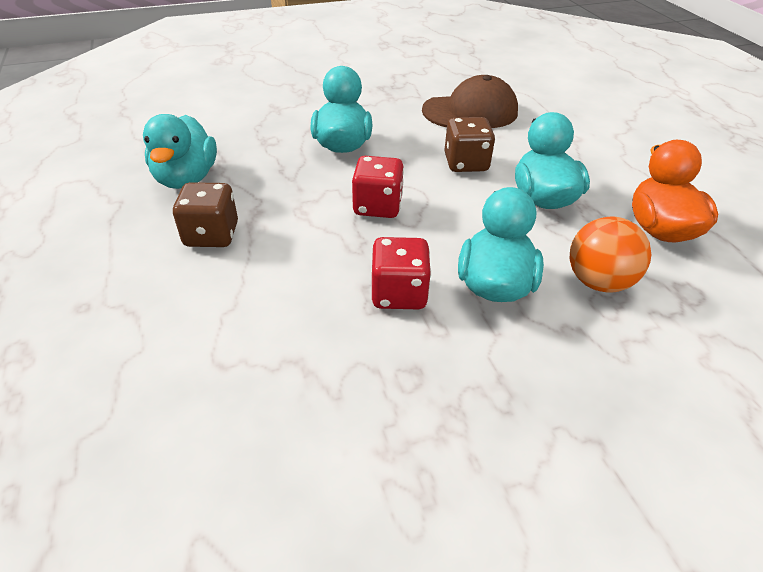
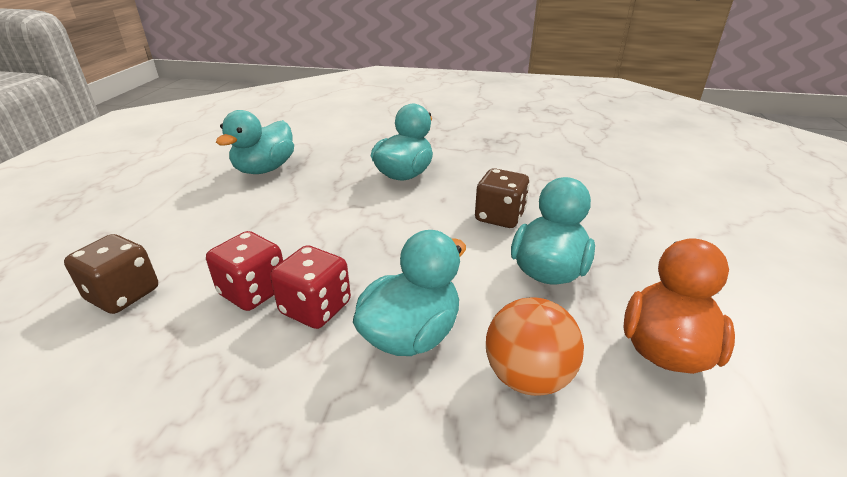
camera: 30 degrees right, 10 degrees down
brown dice [173,182,238,247] -> brown dice moved to [64,234,158,314]
red dice [352,156,404,218] -> red dice moved to [206,231,283,311]
brown cap [422,75,518,128] -> none

